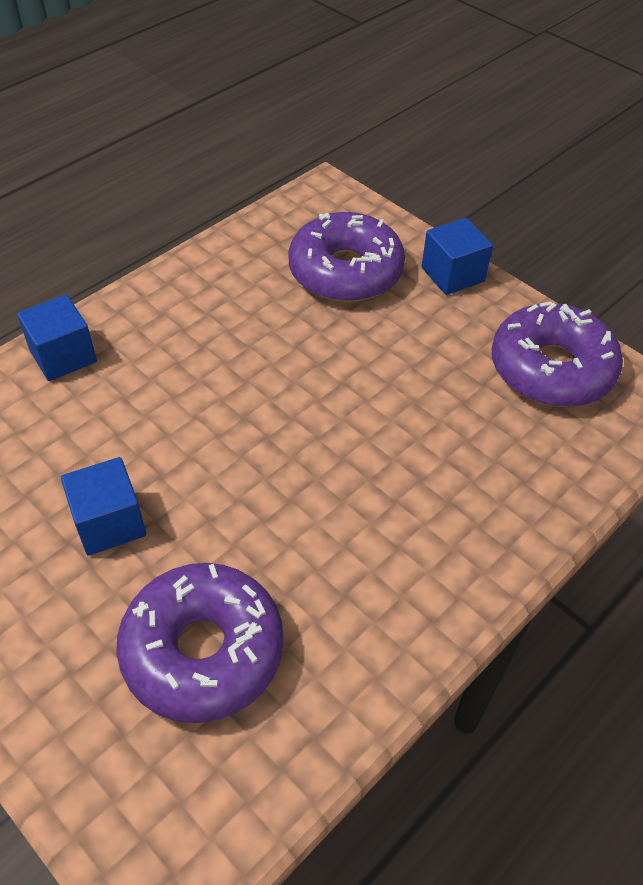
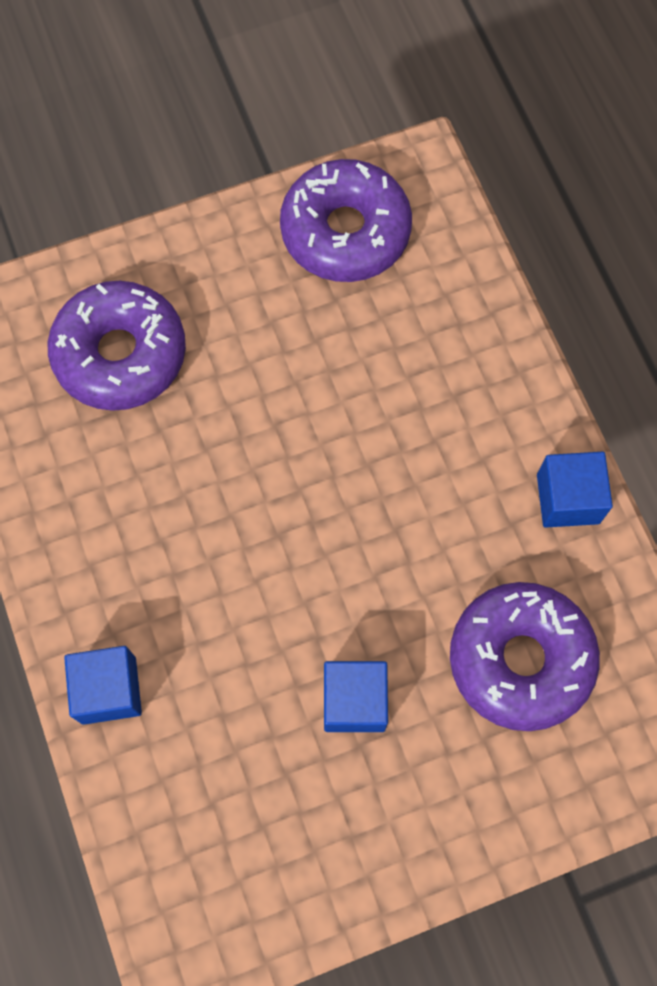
camera: 65 degrees left, 20 degrees up
blue cube [422,218,493,295] -> blue cube moved to [537,452,613,528]

